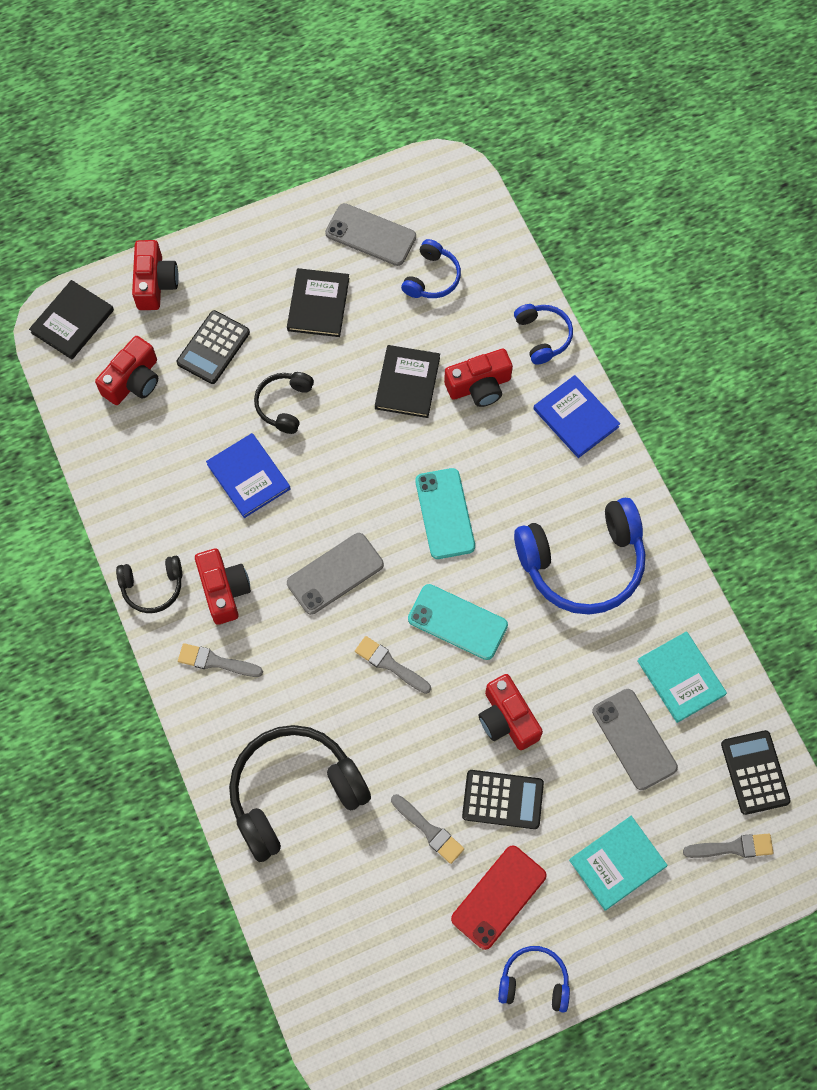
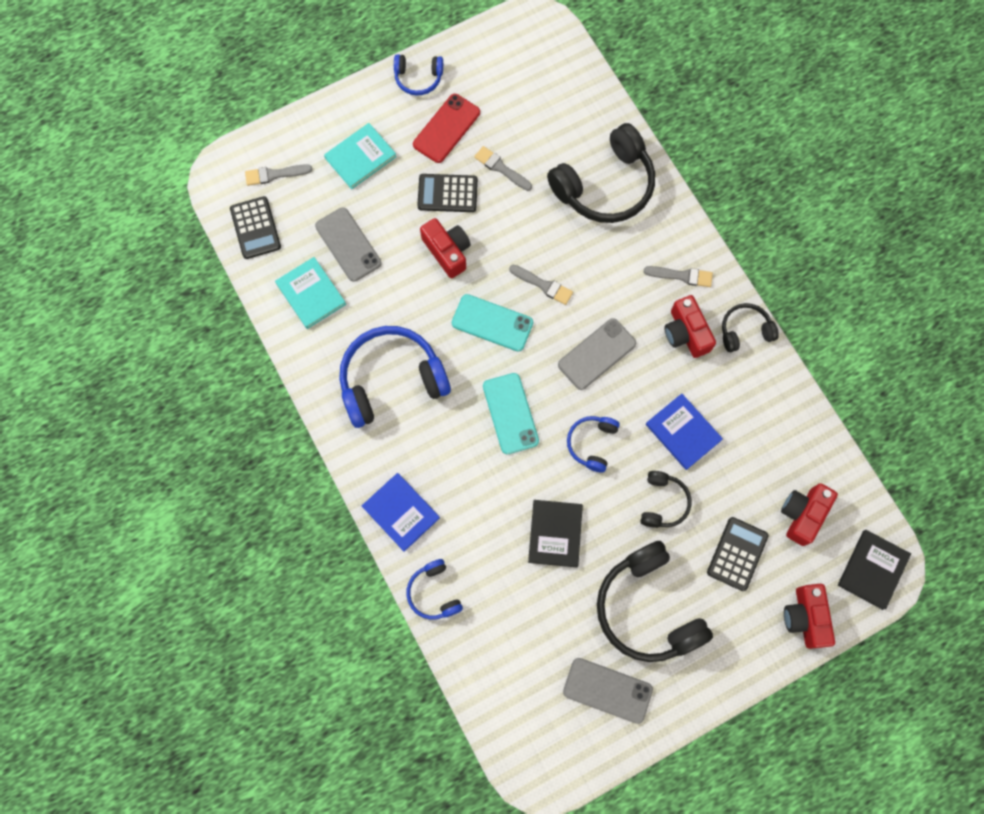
camera: 175 degrees right, 5 degrees up
black book [287,268,349,337] -> black headphones [597,541,713,662]
blue headphones [401,239,461,298] -> blue headphones moved to [567,416,620,473]
red camera [444,349,513,407] -> none

